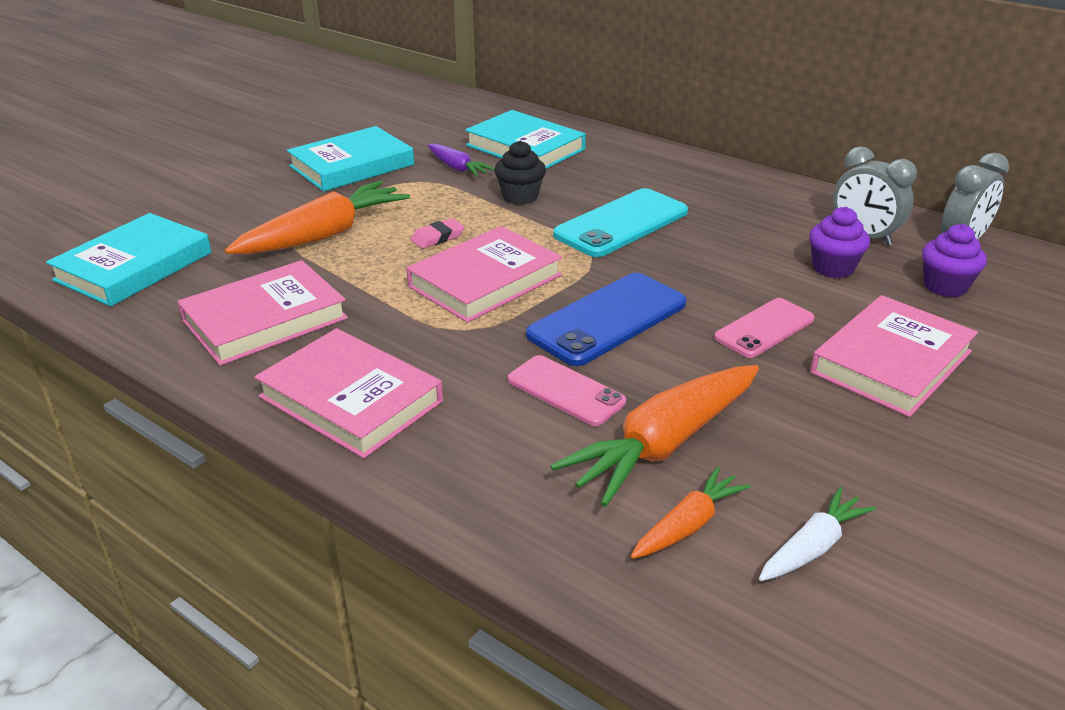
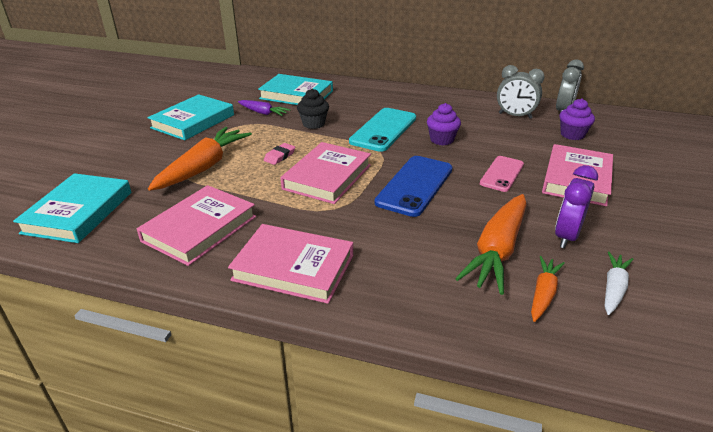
camera: 20 degrees left, 0 degrees up
pink phone [508,355,626,426] -> none
purple cupcake [809,207,870,278] -> purple cupcake moved to [427,103,461,146]
none -> purple clock [555,165,598,248]

